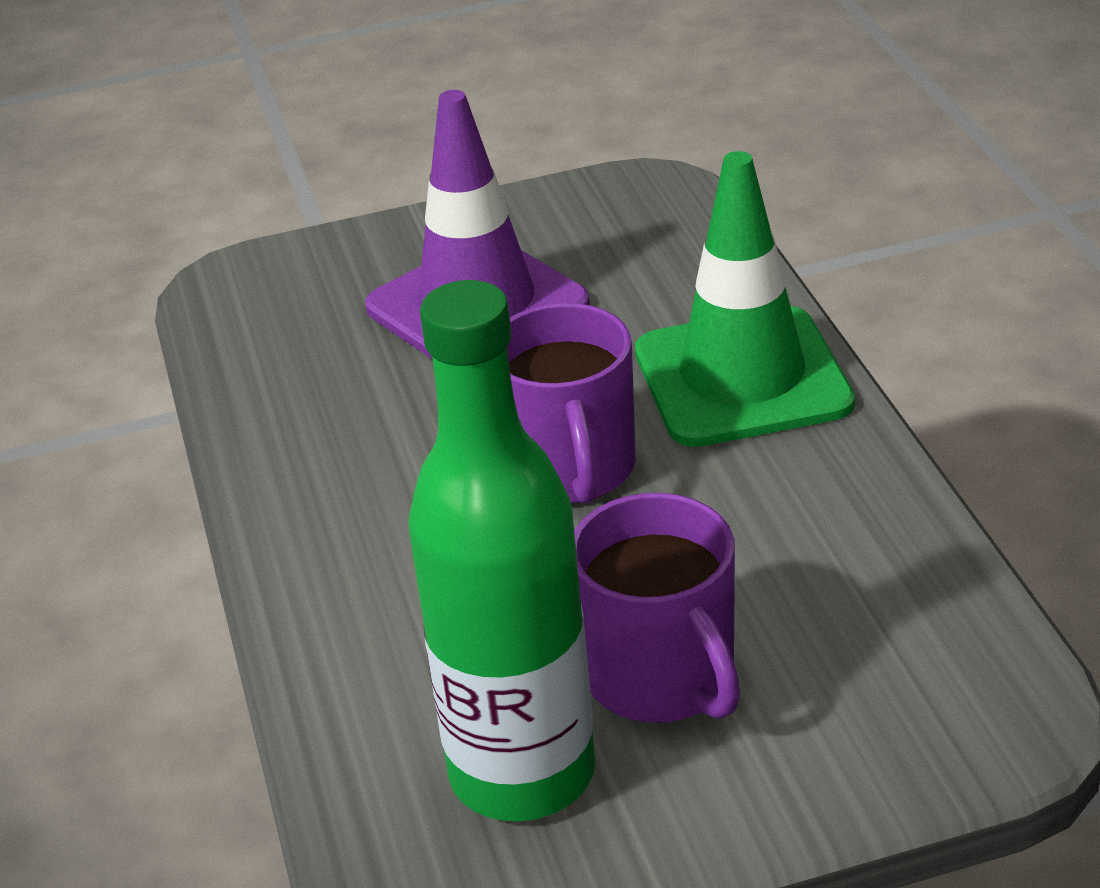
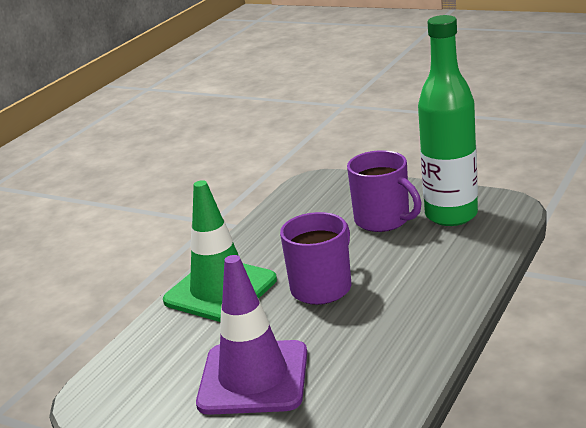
camera: 135 degrees left, 10 degrees down
purple mug [574,493,740,723] -> purple mug turned 120 degrees clockwise [347,150,422,232]

